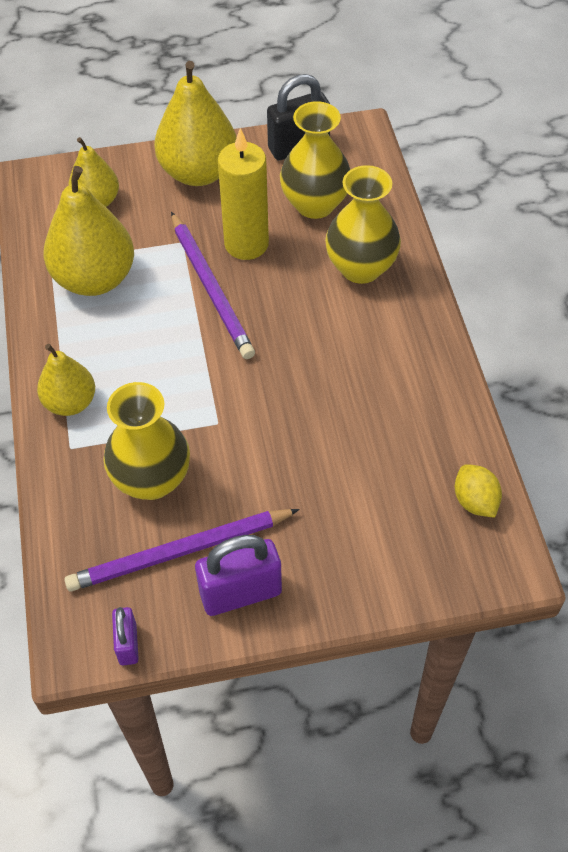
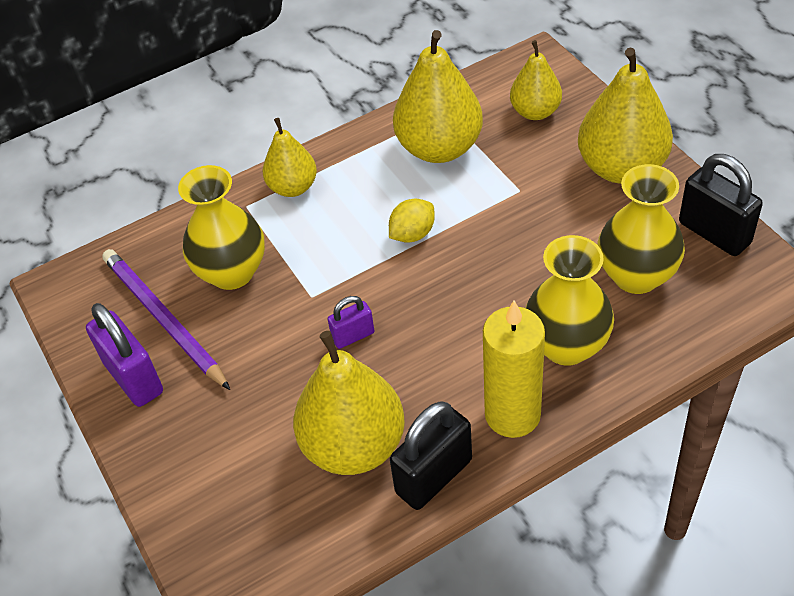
camera: 75 degrees right, 5 degrees down
purple padlock [112,607,139,666] -> purple padlock moved to [328,296,375,349]
purple pencil [171,212,255,359] -> none
yellow candle [218,128,269,260] -> yellow candle moved to [483,300,545,438]
yellow lemon [455,464,502,518] -> yellow lemon moved to [389,199,435,243]
none -> yellow pear [293,331,405,475]
none -> black padlock [390,402,472,510]

